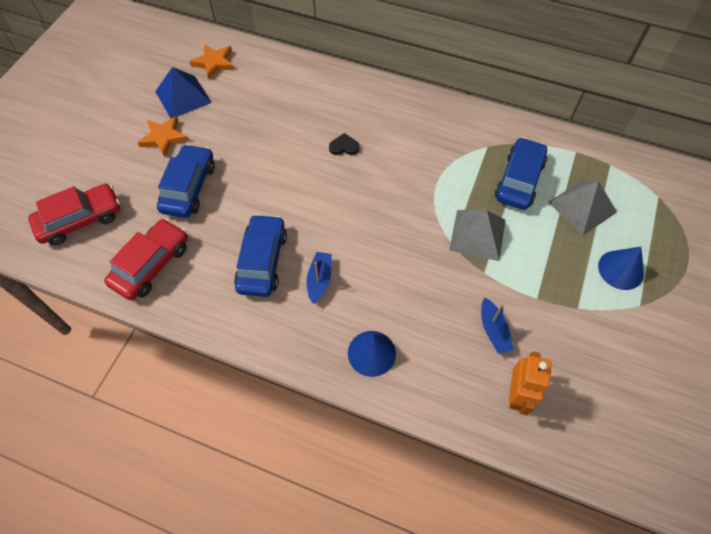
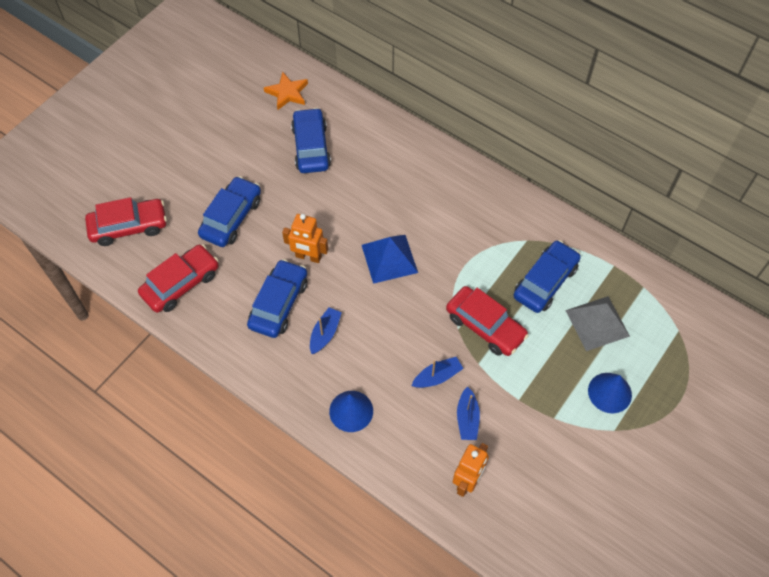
camera: 15 degrees right, 0 degrees up
orange star [138,116,189,157] -> none
blue pyramid [155,67,211,118] -> blue pyramid moved to [362,235,418,284]
black heart [329,133,360,155] -> none
grey pyramid [449,210,505,261] -> red car [446,286,529,356]
none -> orange robot [282,214,328,263]
none -> blue car [291,108,331,173]
none -> blue boat [411,357,464,388]

